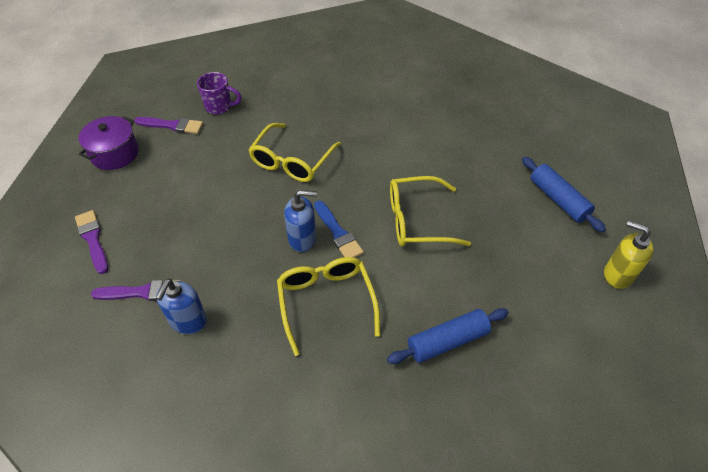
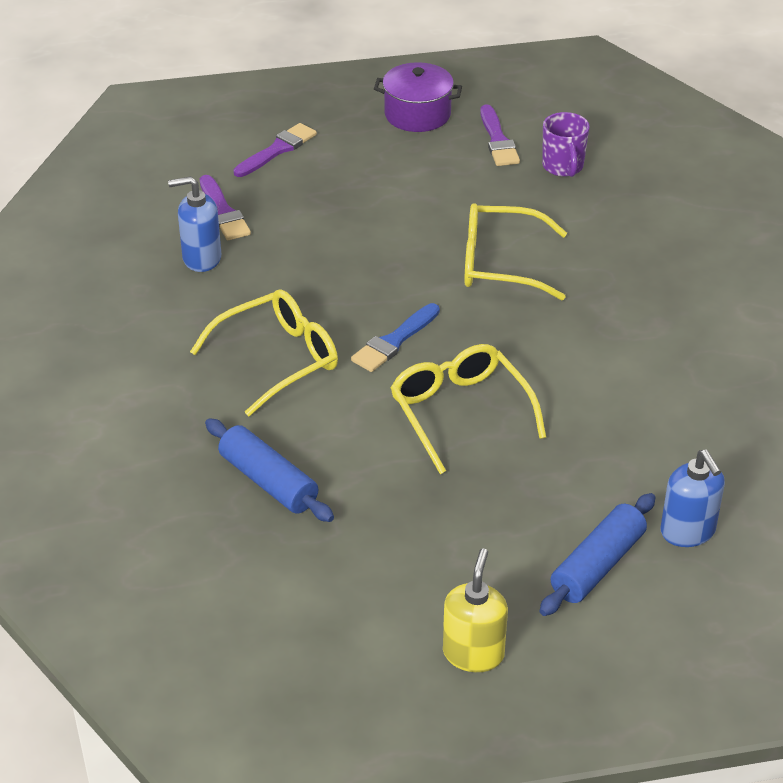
camera: 70 degrees right, 10 degrees down
blue soap dispenser [284,190,317,252] -> blue soap dispenser moved to [660,450,725,547]

